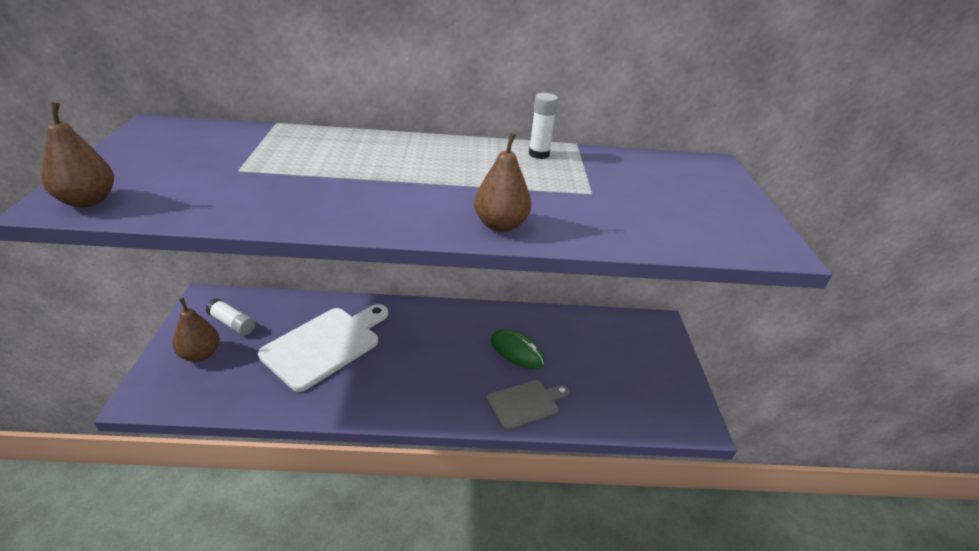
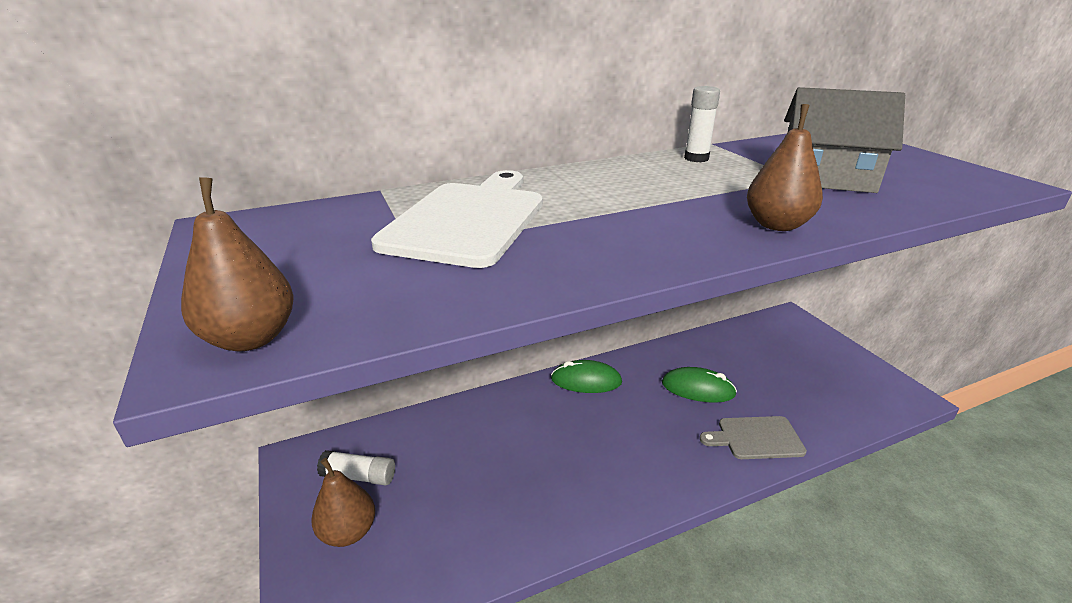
camera: 20 degrees left, 5 degrees down
white cutting board [258,304,388,392] -> white cutting board moved to [371,170,543,268]
grey cutting board [486,380,569,430] -> grey cutting board turned 135 degrees counterclockwise [700,416,807,459]
none -> green mouse [551,360,622,393]
none -> grey house [784,87,905,193]

